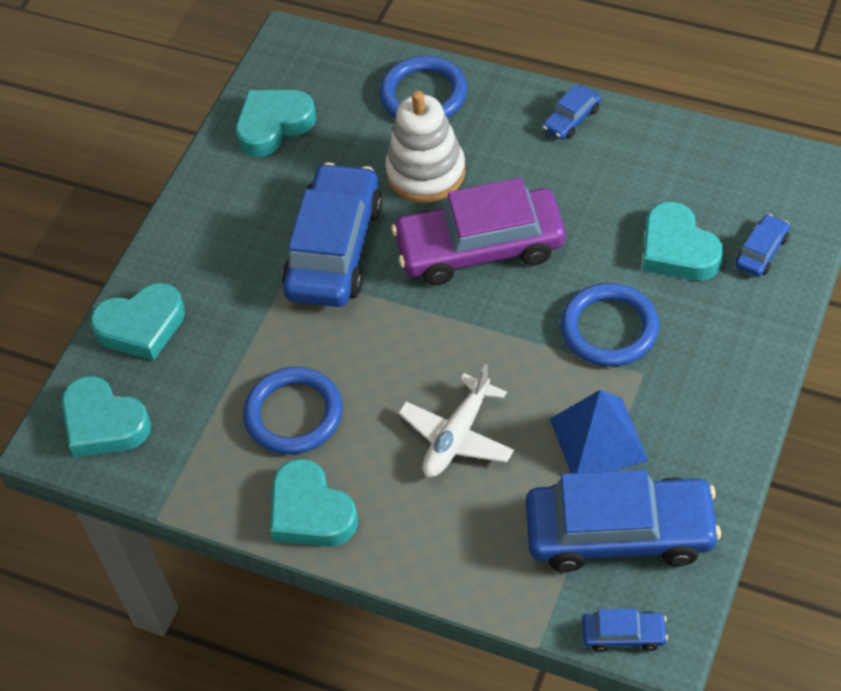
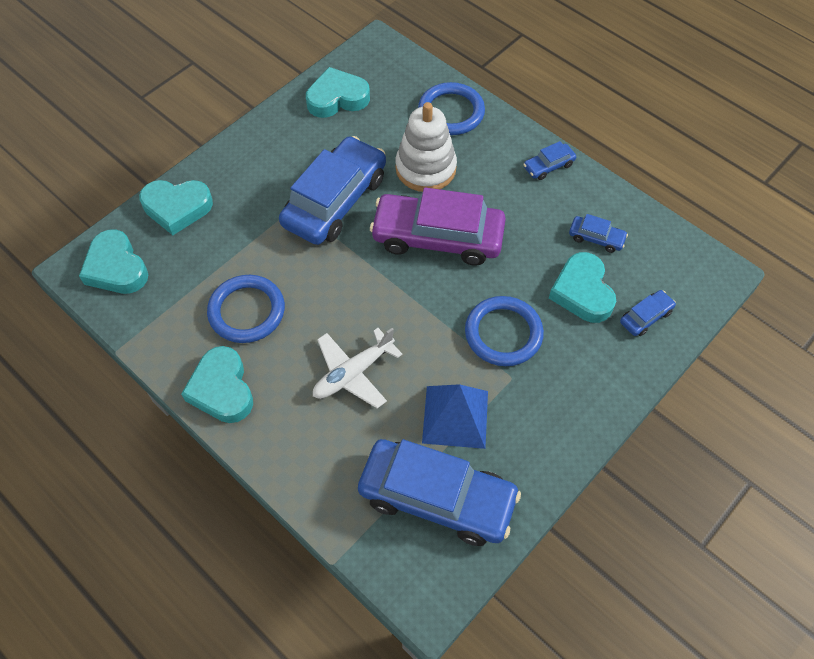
camera: 15 degrees right, 5 degrees up
blue car [582,609,668,652] -> blue car moved to [569,214,628,253]

